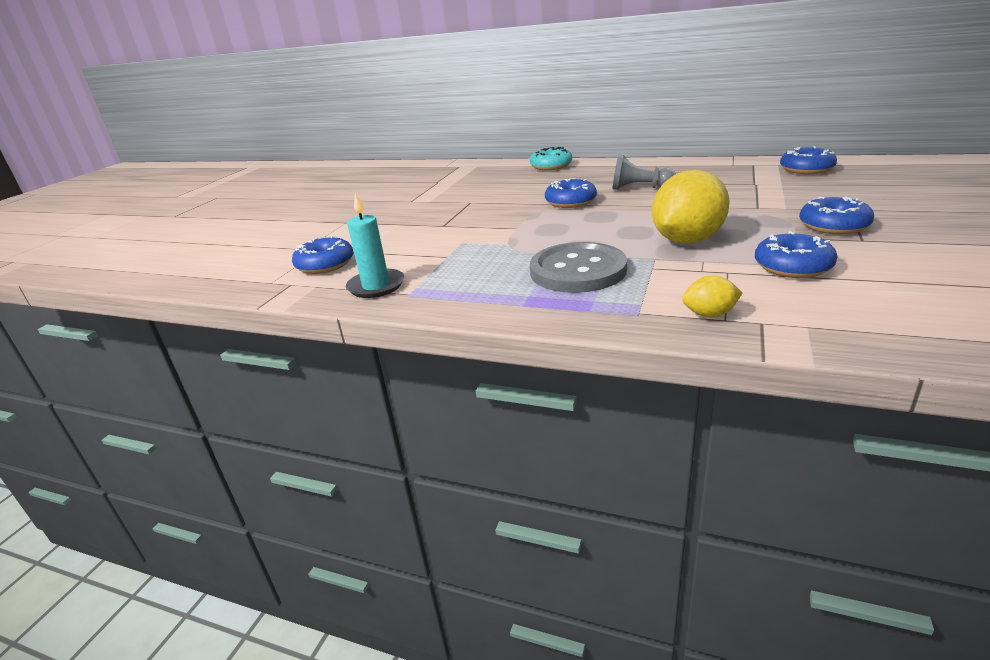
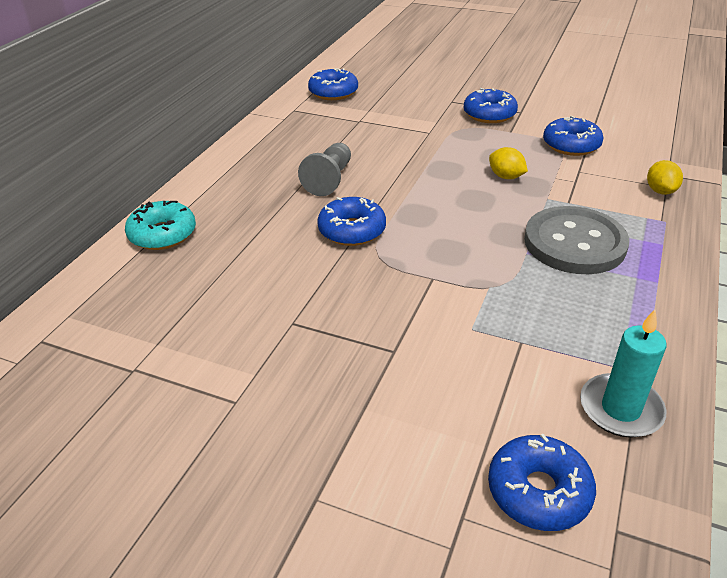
camera: 90 degrees left, 10 degrees up
yellow lemon [652,170,730,244] -> yellow lemon [489,147,528,179], size x0.46

